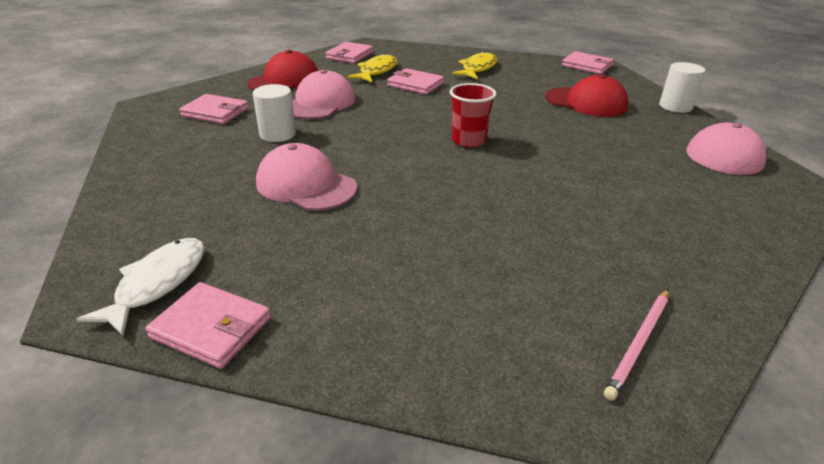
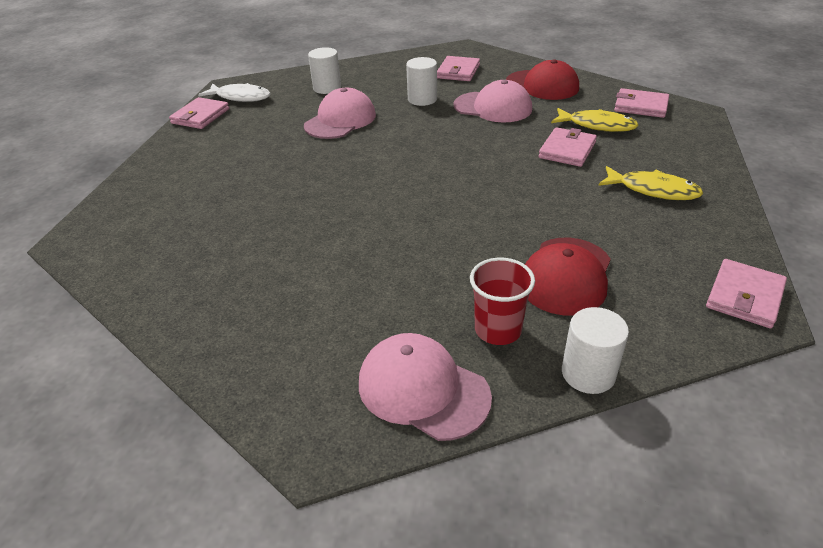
camera: 90 degrees right, 5 degrees up
red cup [450,83,496,147] -> red cup moved to [470,258,535,345]
pink pencil [604,289,669,401] -> none
none -> white cylinder [308,47,341,94]

